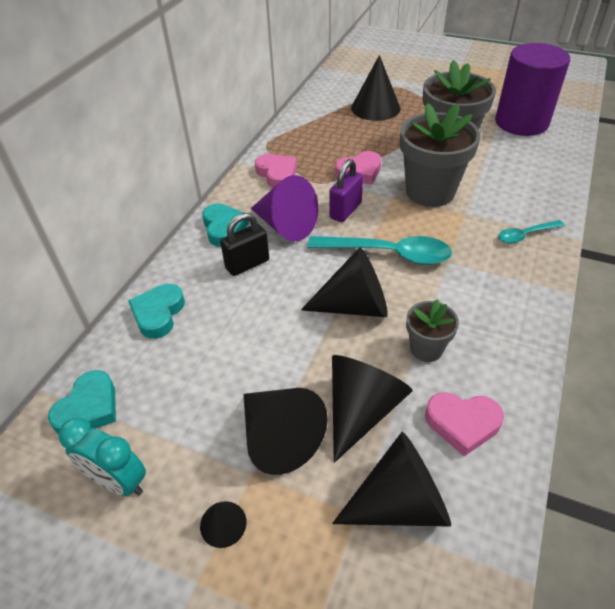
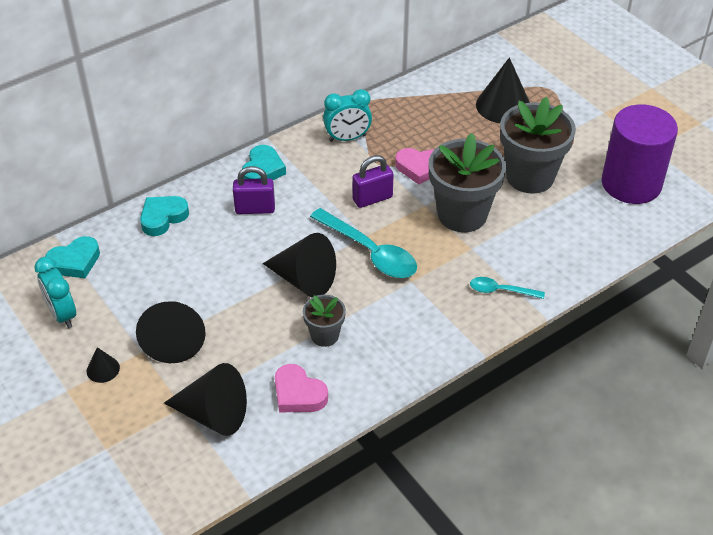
camera: 30 degrees right, 0 degrees up
black padlock [220,213,269,276] -> purple padlock [233,166,275,214]
purple cone [251,175,318,242] -> none
pink heart [255,154,297,188] -> turquoise clock [323,89,372,142]
black cone [332,355,412,463] -> none

